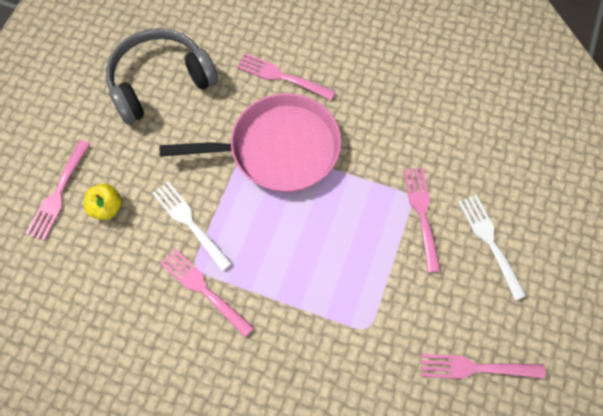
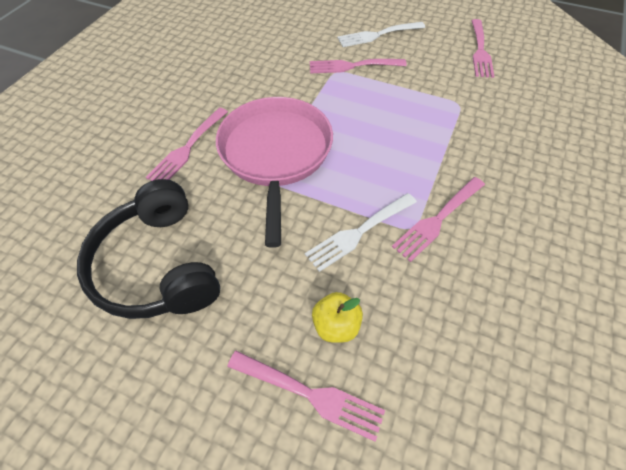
camera: 85 degrees left, 10 degrees down
grey headphones [106,28,218,124] -> black headphones [77,179,220,319]

